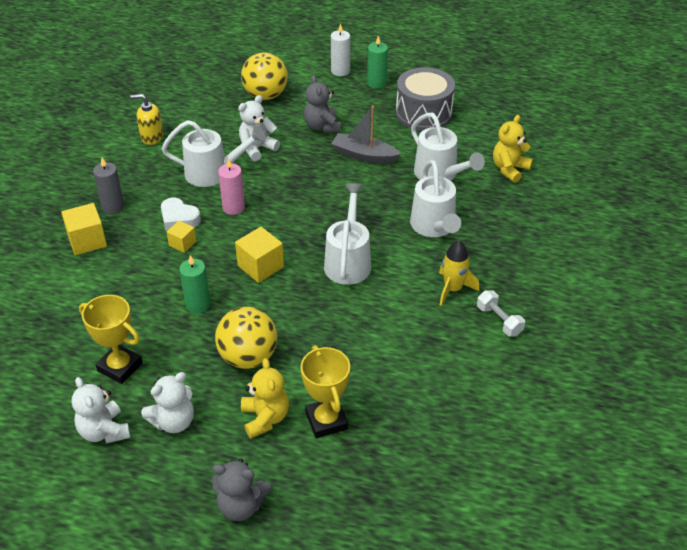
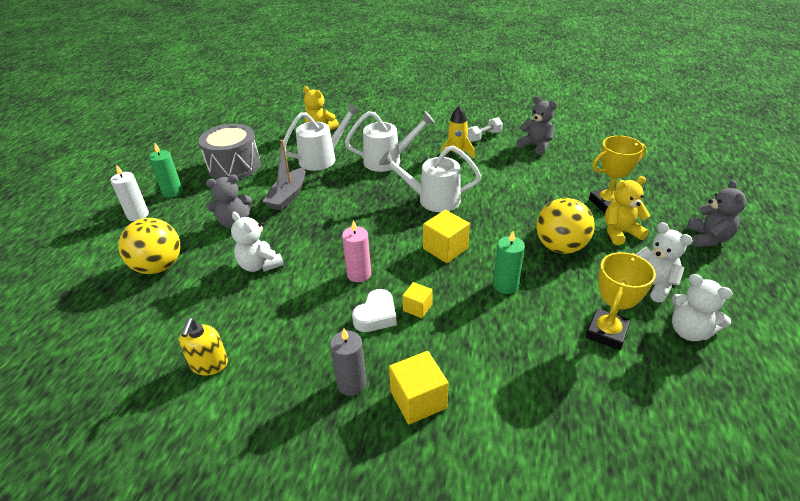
camera: 90 degrees left, 5 degrees down
white teddy bear [71,377,130,443] -> white teddy bear turned 75 degrees clockwise [672,274,733,341]
white watering can [162,120,266,187] -> none
none -> grey teddy bear [516,96,557,155]

